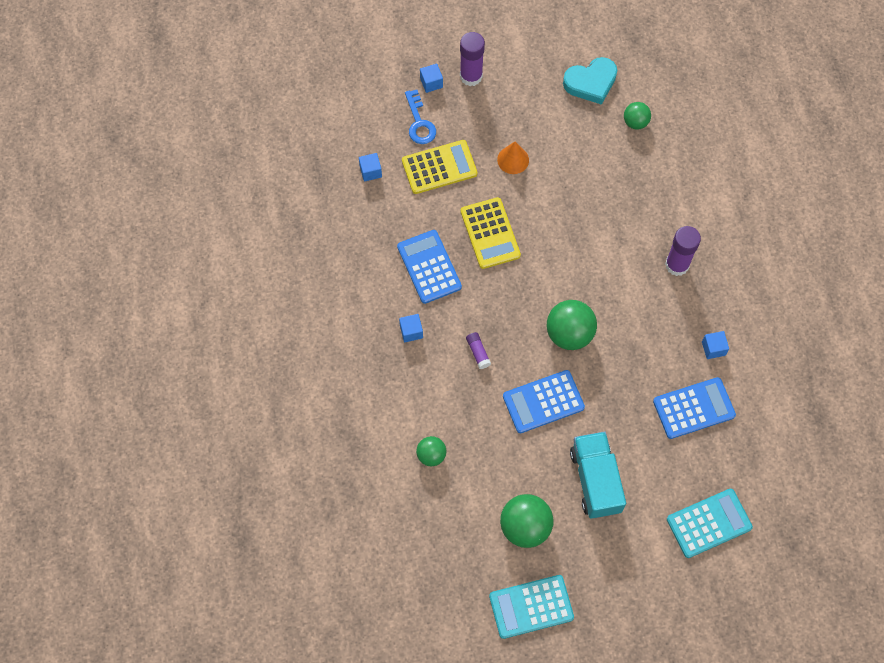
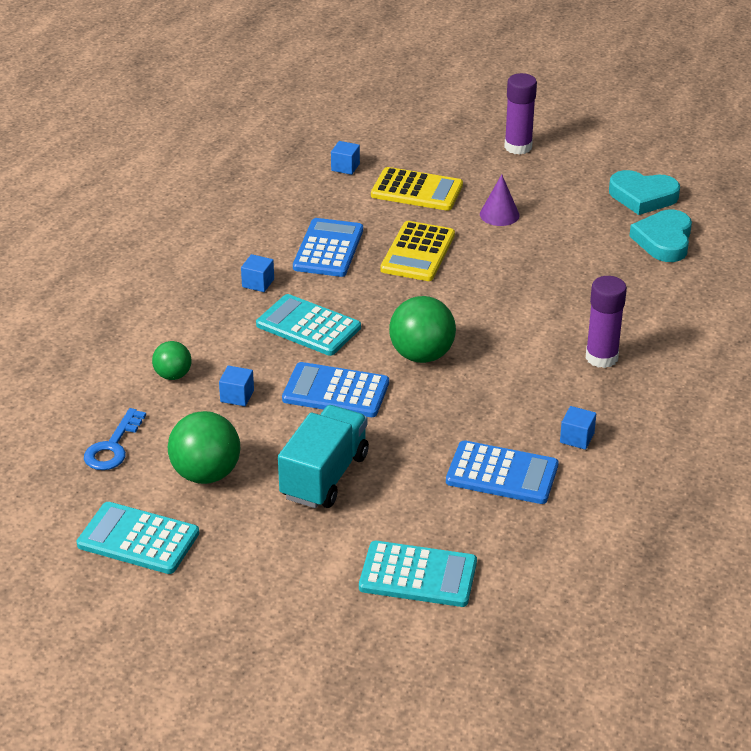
camera: 35 degrees right, 30 degrees down
blue key [405,90,436,144] -> blue key moved to [84,408,146,470]
blue cube [420,64,443,93] -> blue cube moved to [219,366,254,406]
purple glue stick [466,332,491,369] -> turquoise calculator [256,294,361,356]
orange cone [497,142,529,174] -> purple cone [480,174,520,226]
green ball [624,102,651,130] -> turquoise heart [629,210,692,262]

